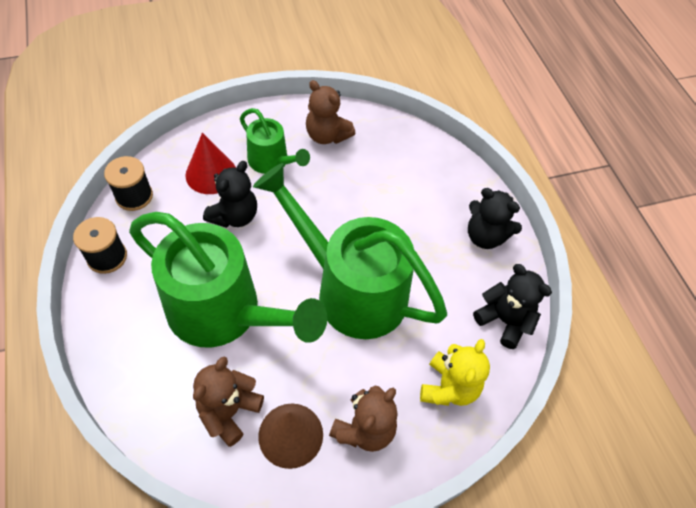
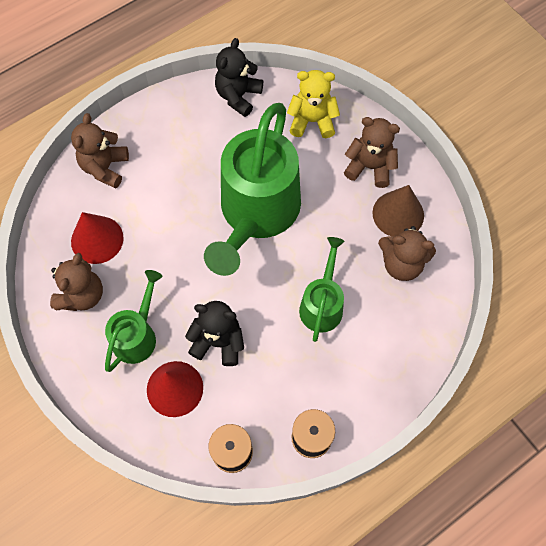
camera: 105 degrees left, 10 degrees up
green watering can [129,212,327,348] -> green watering can [299,237,345,342], size x0.51
black teddy bear [468,188,522,249] -> none
none -> brown teddy bear [71,113,129,189]
none -> red cone [71,212,124,264]

